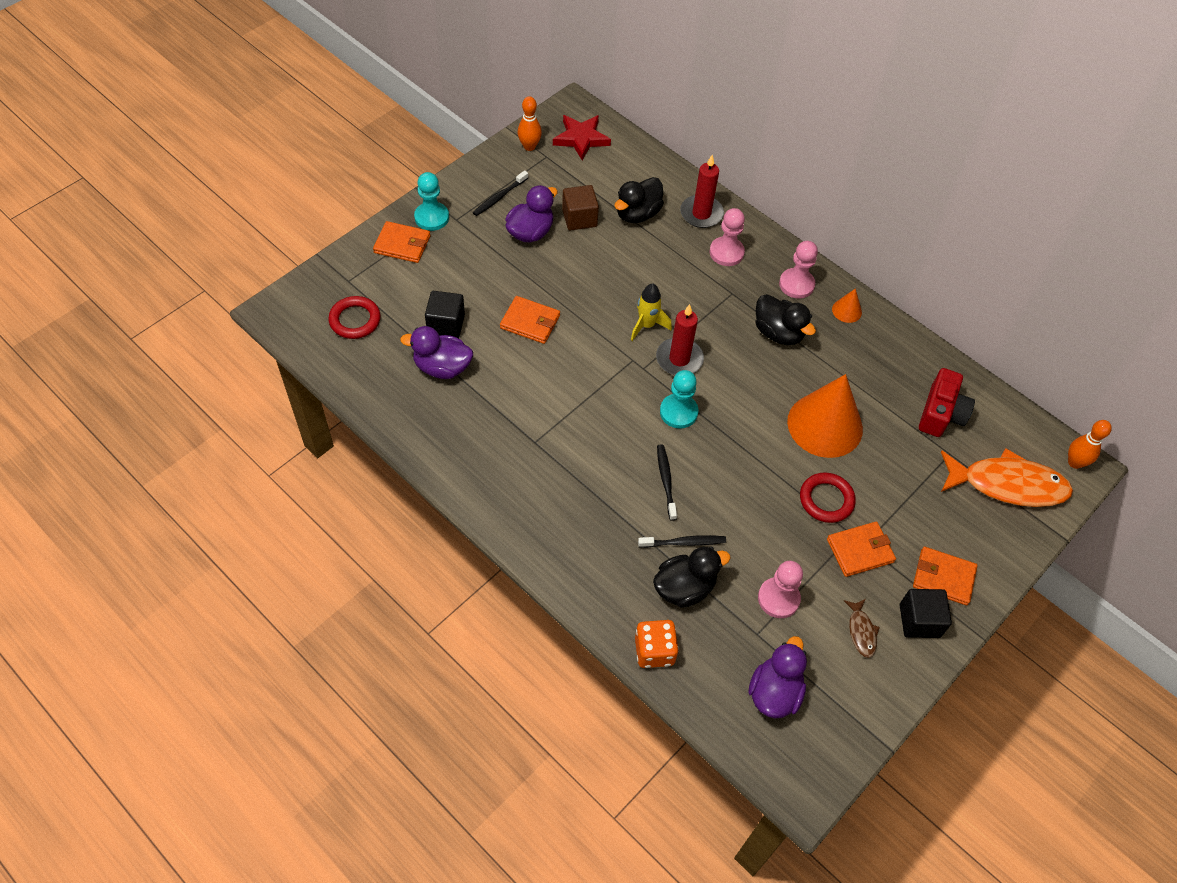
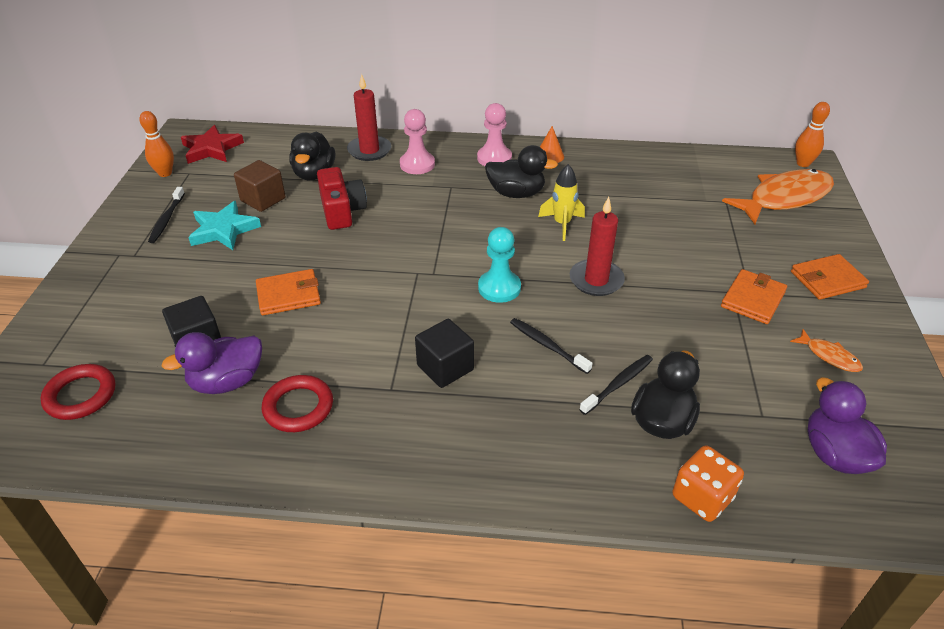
camera: 35 degrees left, 15 degrees down
orange wallet [373,221,431,263] -> none
turquoise pawn [414,172,449,231] -> none
purple duck [506,185,558,242] -> turquoise star [188,201,261,250]
yellow rocket [631,283,672,341] -> yellow rocket moved to [538,164,585,241]
red candle [656,304,704,375] -> red candle moved to [570,197,625,296]
pink pawn [758,561,803,618] -> none
orange cone [787,374,863,458] -> none
red ring [800,472,856,523] -> red ring moved to [262,375,333,432]
brown fish [844,599,880,658] -> orange fish [790,329,863,372]
black cube [900,589,952,638] -> black cube moved to [415,319,474,388]
red camera [919,368,975,437] -> red camera moved to [317,167,367,230]

